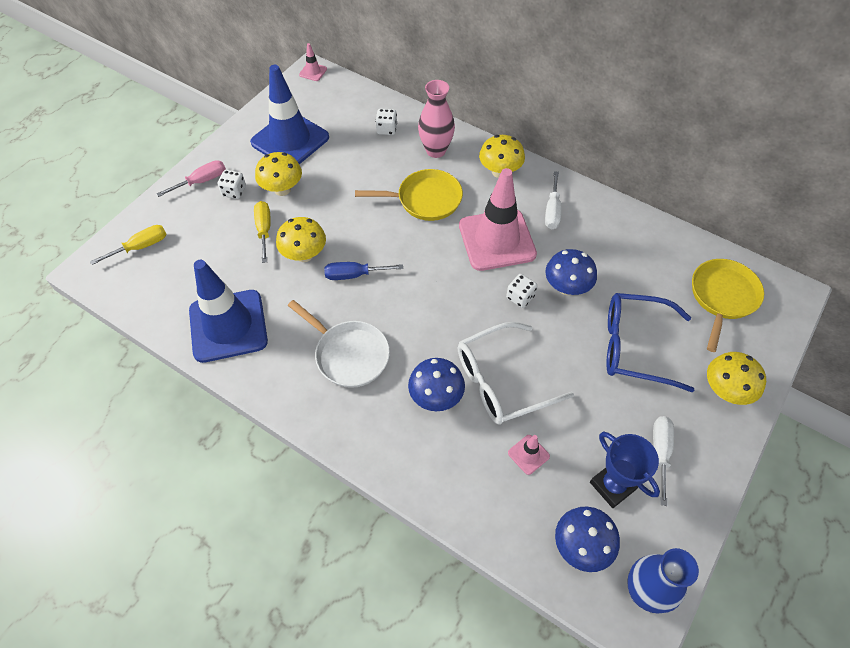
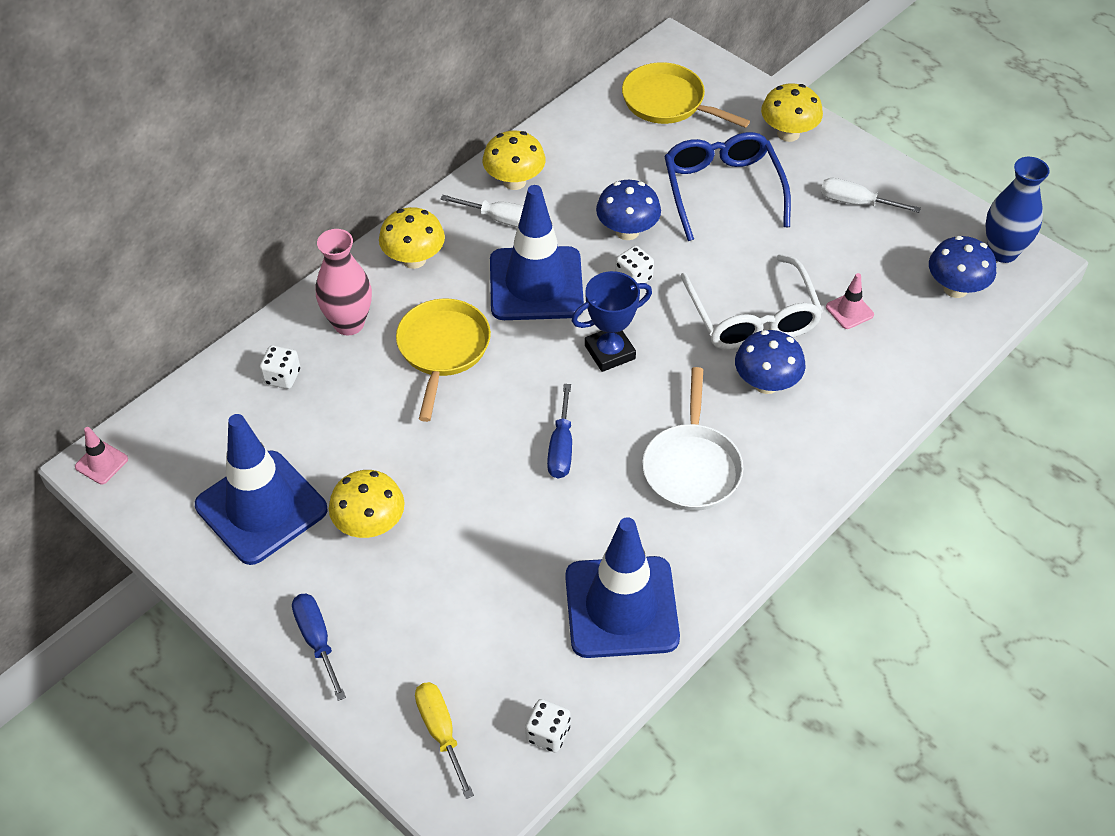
camera: 80 degrees left, 5 degrees down
pink screwdriver [156,160,226,197] -> blue screwdriver [292,594,346,701]
white dice [217,170,246,199] -> white dice moved to [525,699,571,753]
yellow screwdriver [254,201,271,263] -> none
yellow mushroom [276,217,326,262] -> yellow mushroom moved to [483,131,546,190]
white pan [288,300,390,388] -> white pan turned 135 degrees clockwise [642,367,743,511]
pink traffic cone [459,168,537,271] -> blue traffic cone [490,185,584,320]
blue trophy [590,432,660,508] -> blue trophy moved to [572,271,652,372]
blue glasses [606,293,694,392] -> blue glasses turned 150 degrees clockwise [664,132,791,241]

